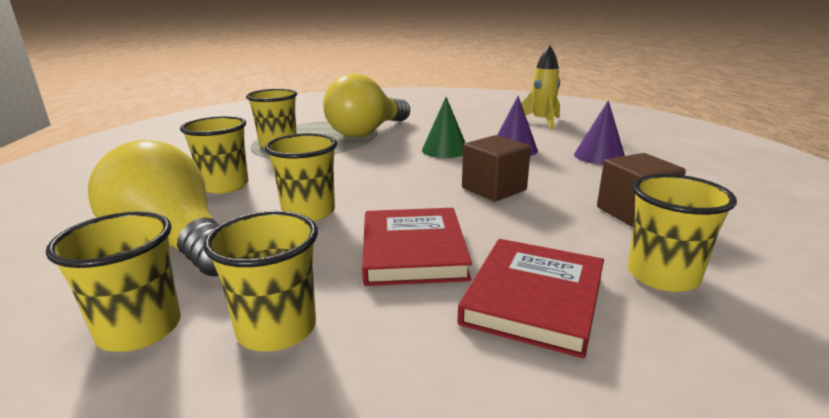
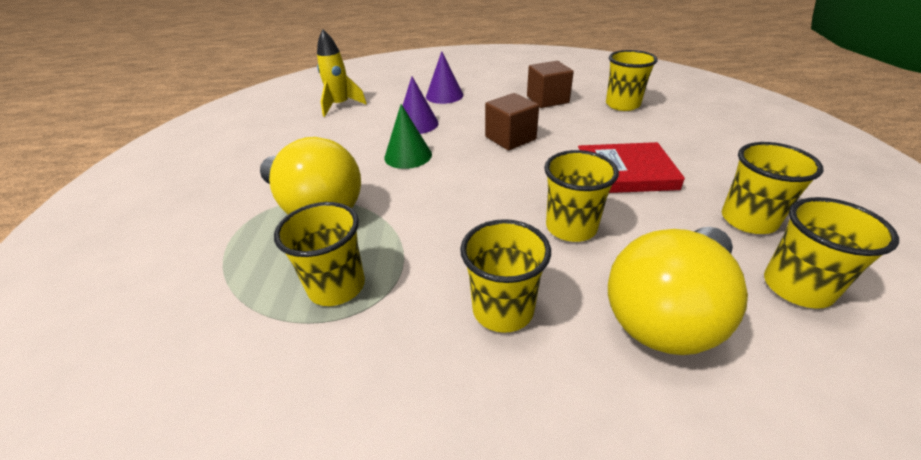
camera: 85 degrees left, 15 degrees up
red book [458,239,604,359] -> none

